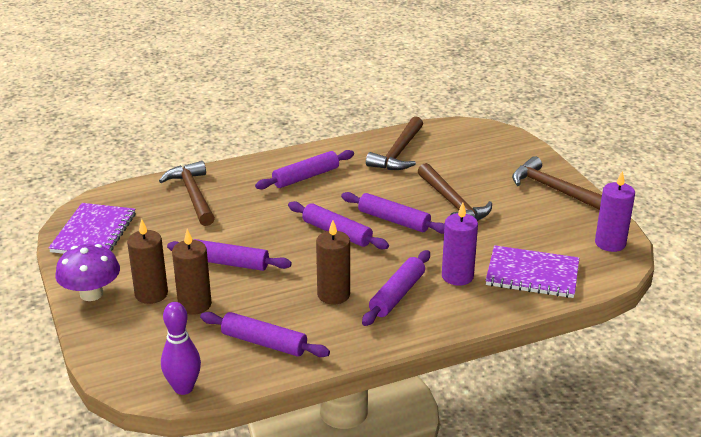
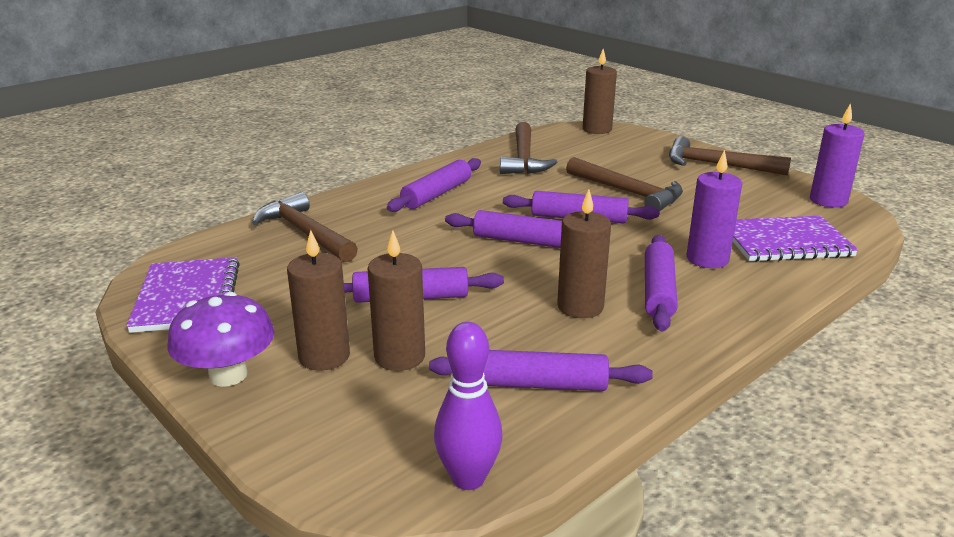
camera: 20 degrees left, 5 degrees down
none -> brown candle [583,49,617,134]

